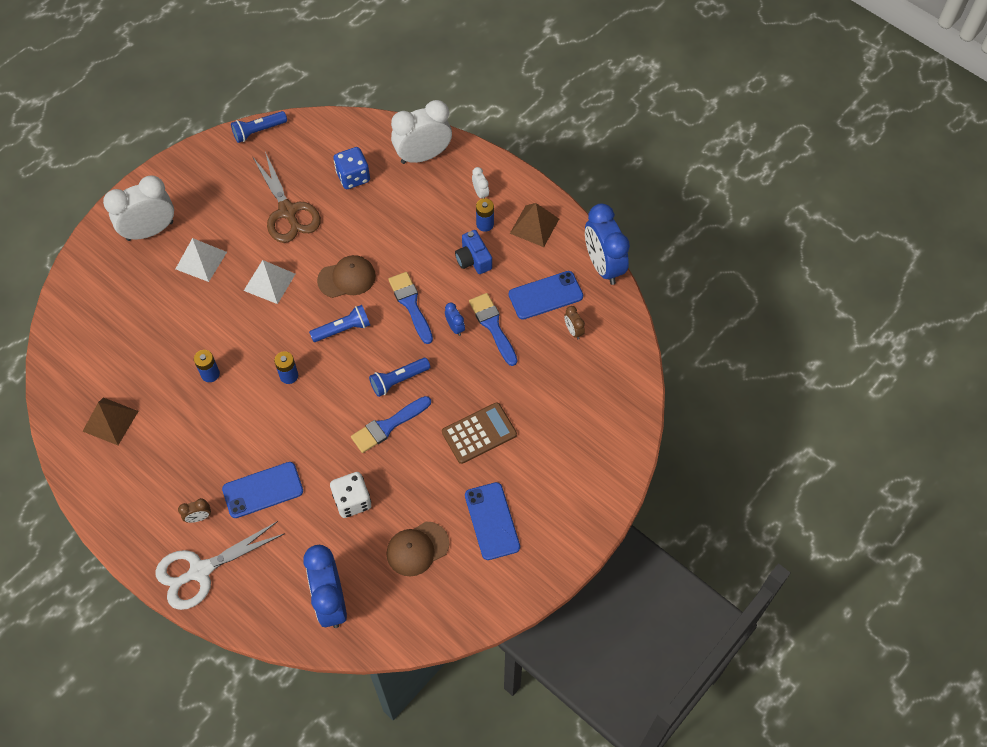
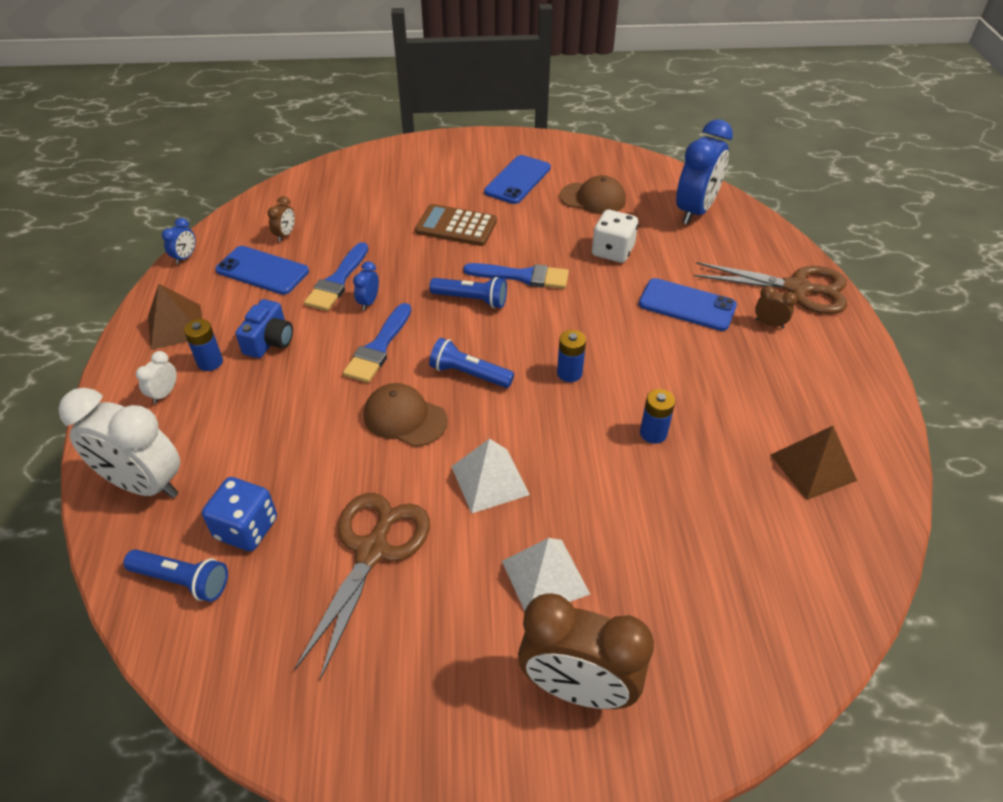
camera: 135 degrees left, 15 degrees down
white clock [103,175,174,241] -> brown clock [518,594,654,709]
white scissors [155,521,285,610] -> brown scissors [694,262,848,314]
blue flashlight [231,111,287,143] -> blue flashlight moved to [124,549,228,602]
blue clock [585,203,630,285] -> blue clock [162,218,196,264], size x0.43

